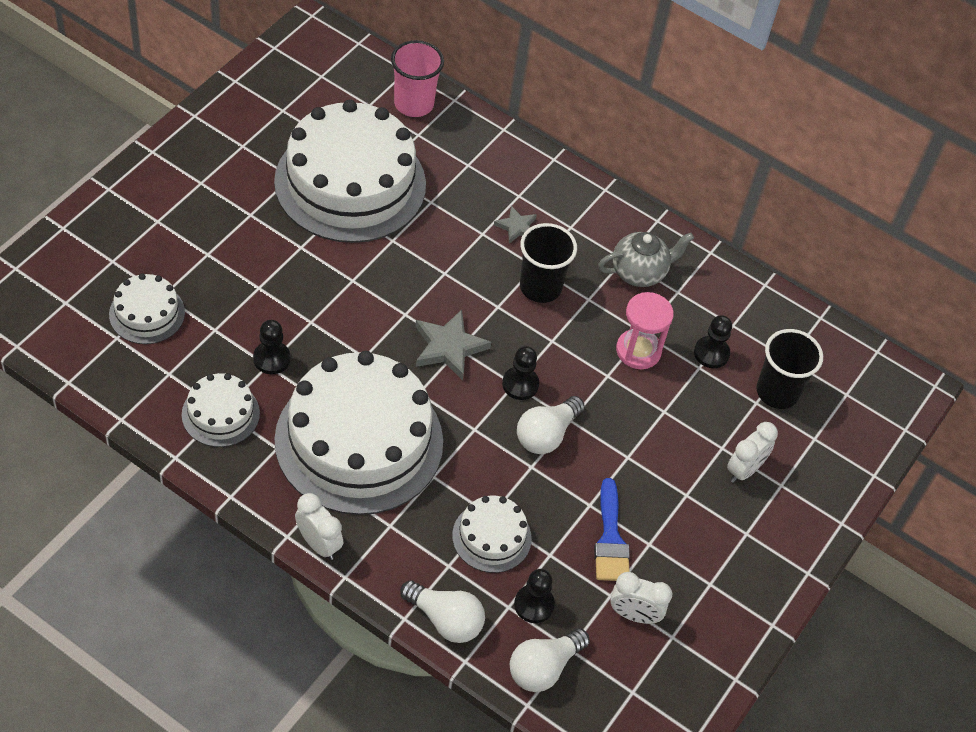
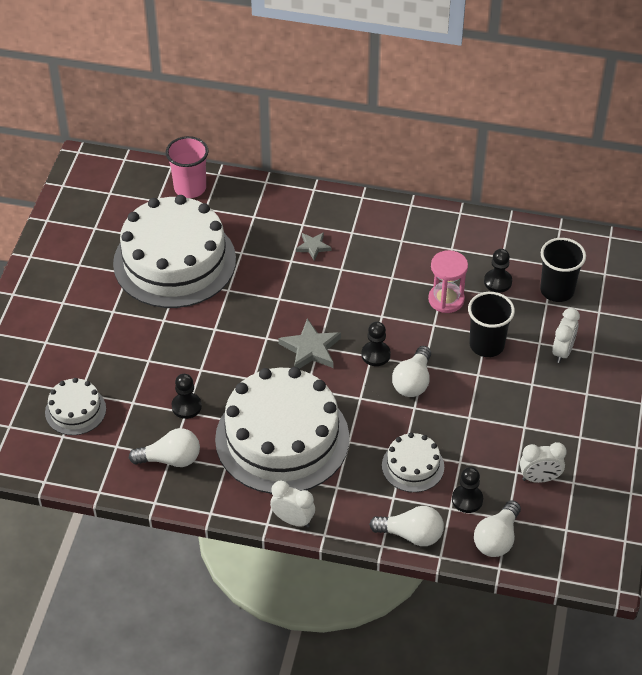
camera: 15 degrees left, 5 degrees down
white cake [182,373,260,447] -> white light bulb [129,428,200,467]
black cup [520,223,577,303] -> black cup moved to [468,292,515,357]
blue brush [594,478,630,581] -> none
grey teapot [598,232,694,287] -> none

